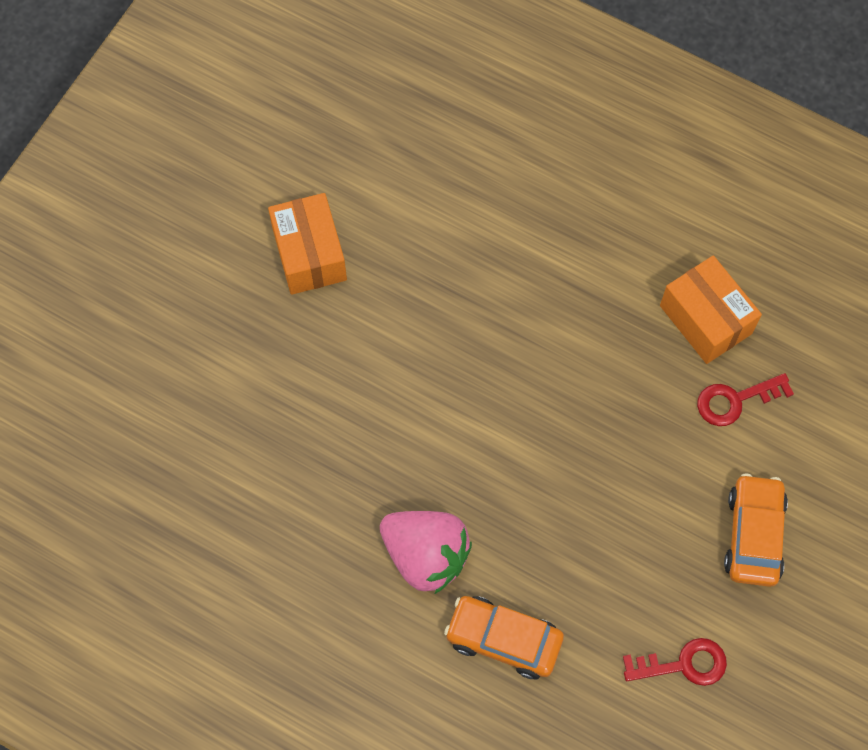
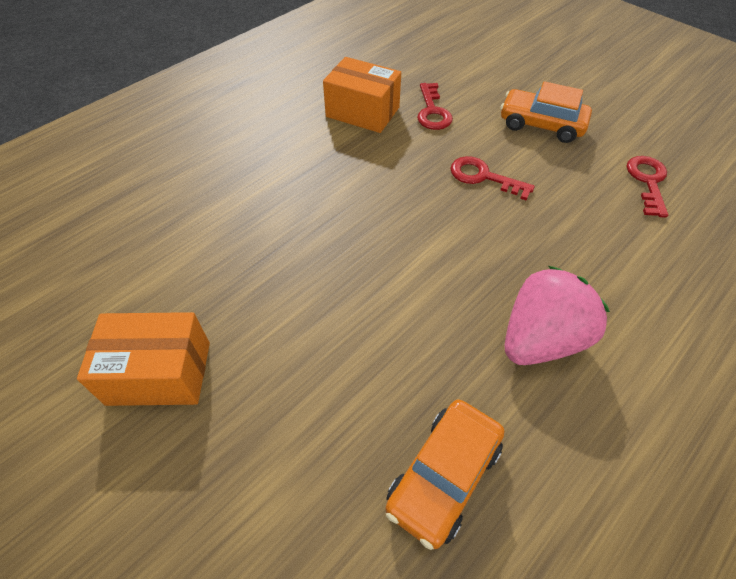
camera: 75 degrees left, 15 degrees down
orange car [444,596,564,679] -> orange car moved to [385,399,504,550]
orange box [660,255,762,364] -> orange box turned 45 degrees clockwise [323,57,401,133]
none -> red key [450,156,535,201]

